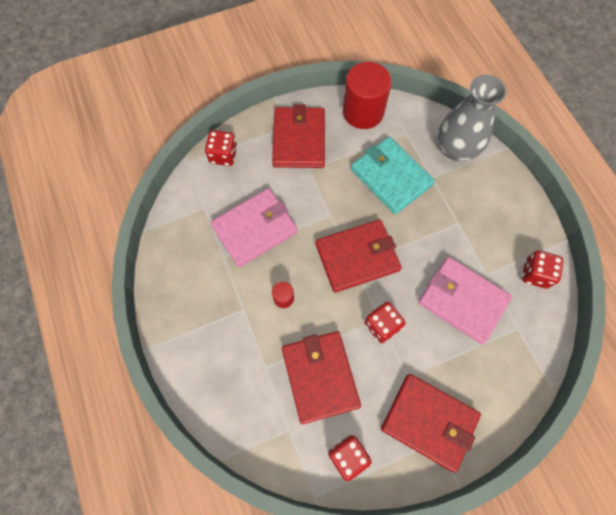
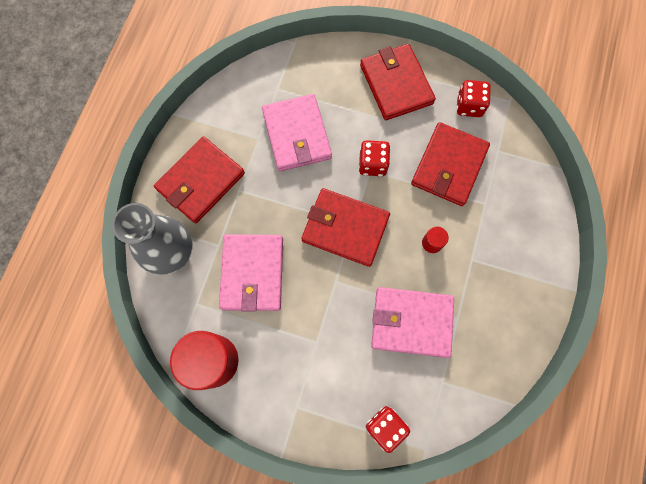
camera: 140 degrees left, 5 degrees up
red wallet [272,104,325,168] -> red wallet moved to [154,137,245,224]
turquoise wallet [351,137,435,214] -> pink wallet [219,234,283,312]
red dice [522,250,563,288] -> none

